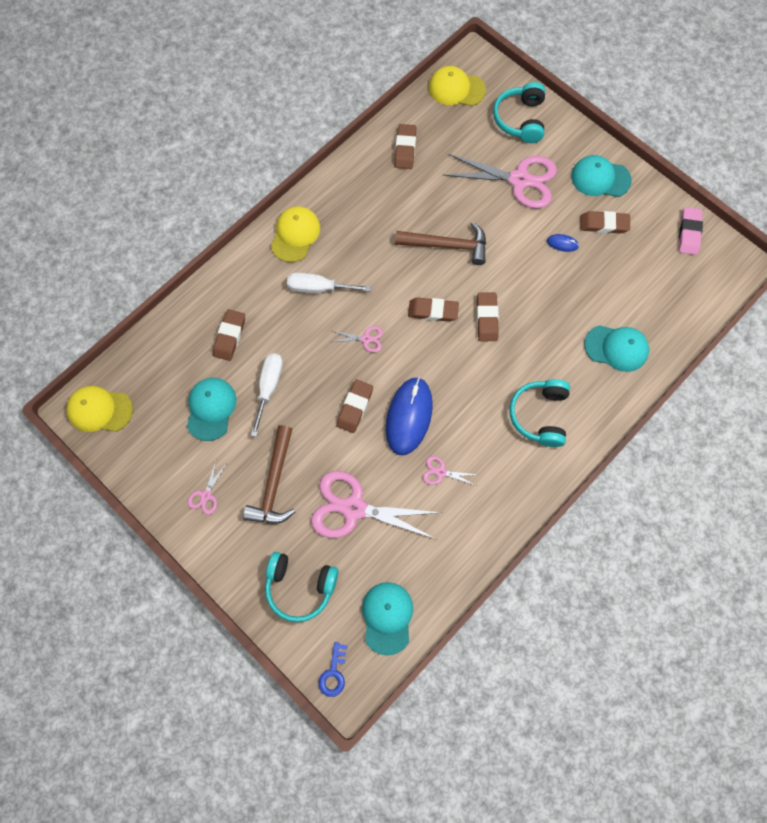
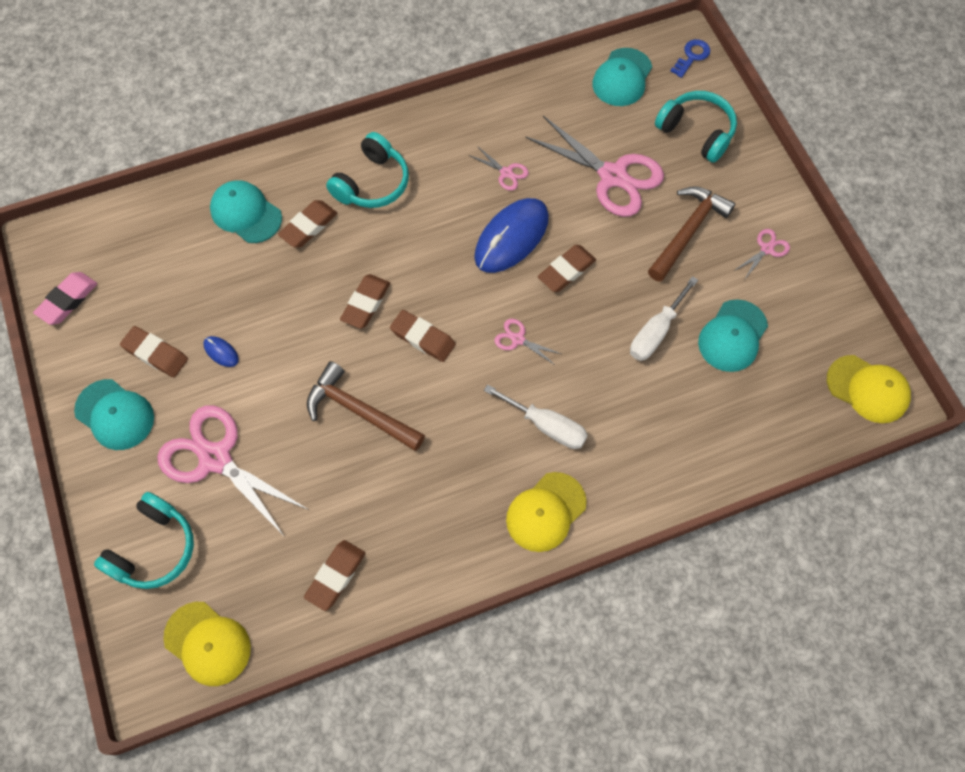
camera: 155 degrees left, 5 degrees down
brown eraser [213,309,245,361] -> brown eraser moved to [278,200,337,248]

